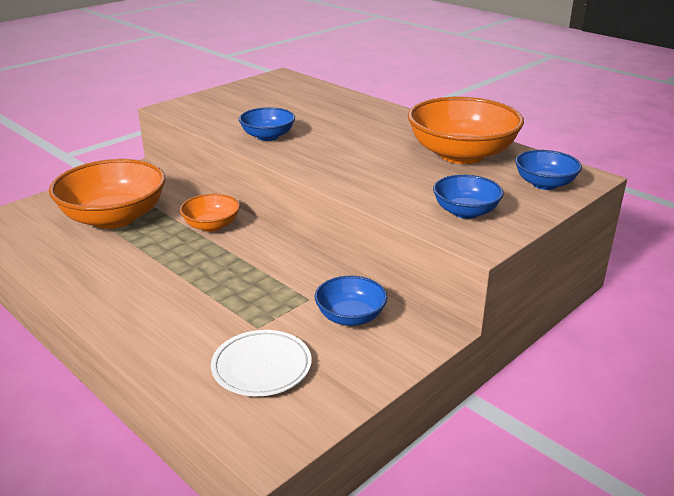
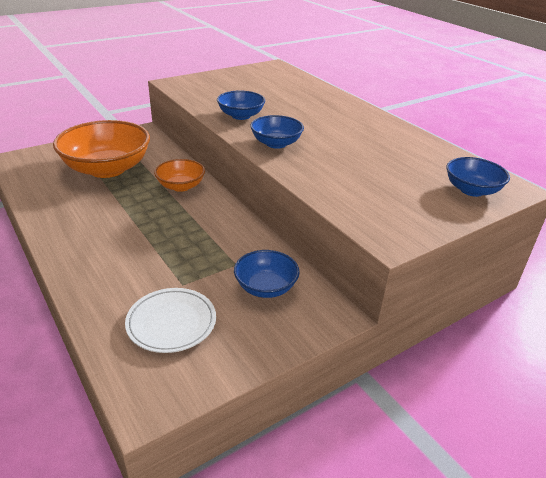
camera: 10 degrees right, 5 degrees up
orange bowl [408,97,524,164] -> none
blue bowl [433,175,504,219] -> blue bowl moved to [250,115,304,149]

